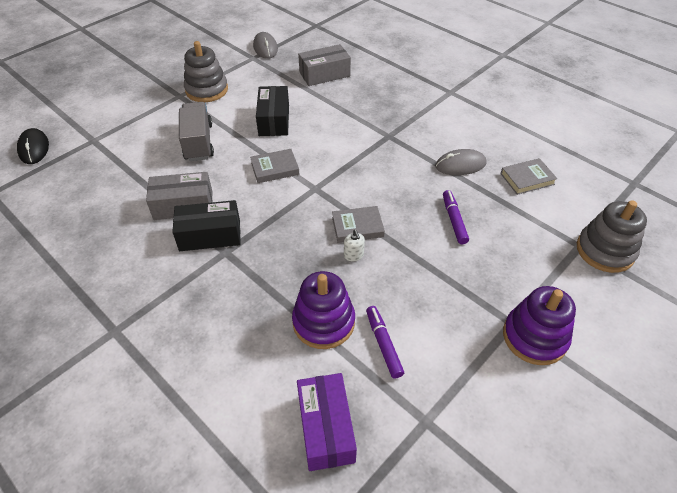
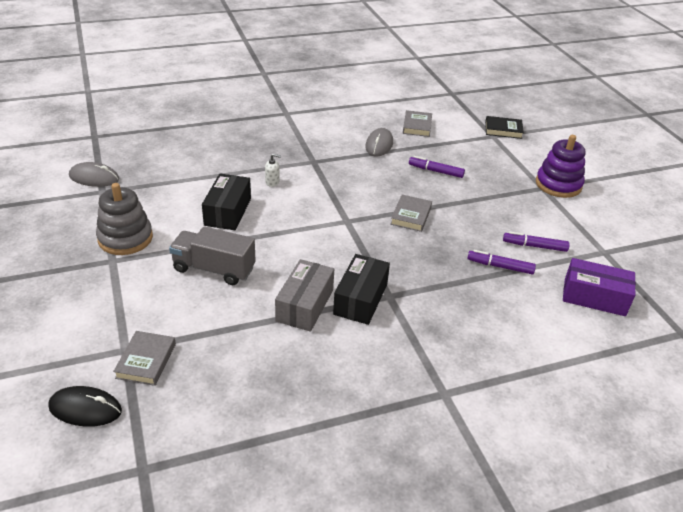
camera: 65 degrees left, 10 degrees down
grey book [250,149,299,183] -> grey book moved to [113,331,176,386]
black box [256,86,289,136] -> black box turned 75 degrees clockwise [202,173,251,230]
purple stacking toy [292,271,355,349] -> purple marker [467,250,536,275]
grey box [298,44,351,86] -> none
white soap dispenser [344,230,365,261] -> white soap dispenser moved to [265,154,281,187]
grey stacking toy [577,200,647,273] -> black book [485,116,524,139]

